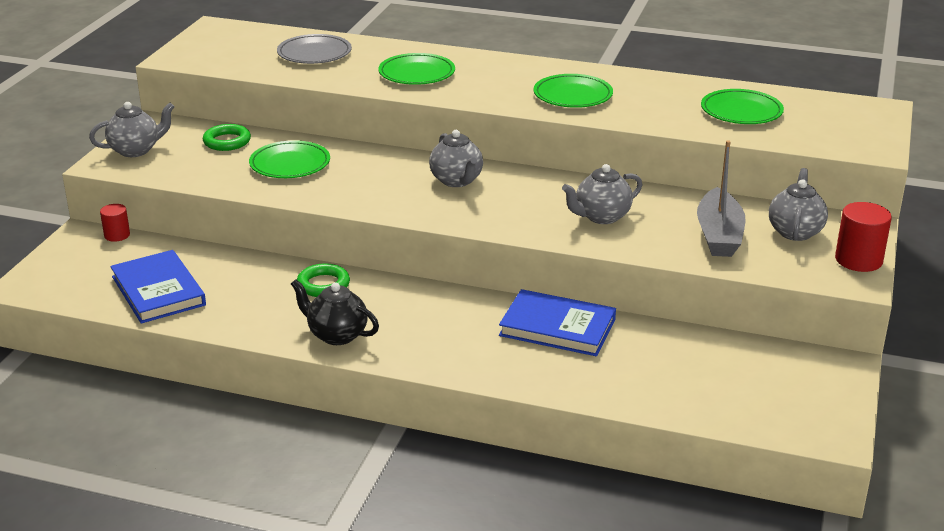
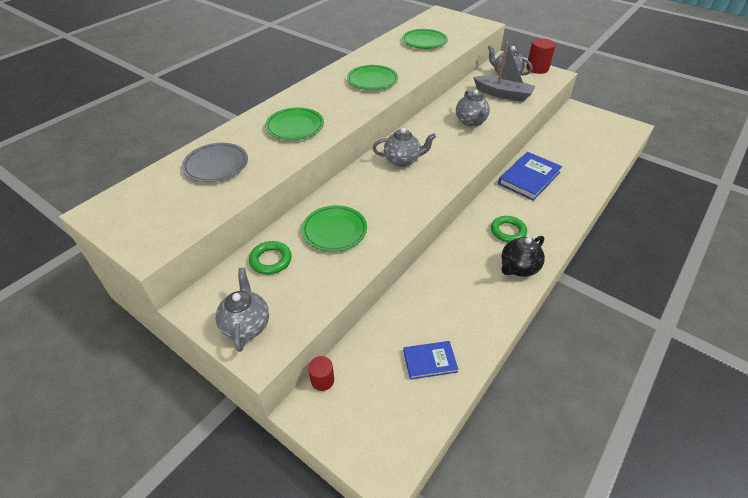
camera: 70 degrees left, 15 degrees up
blue book [110,250,206,324] -> blue book [403,341,458,380], size x0.59
green ring [297,263,350,297] -> green ring moved to [491,216,527,242]

